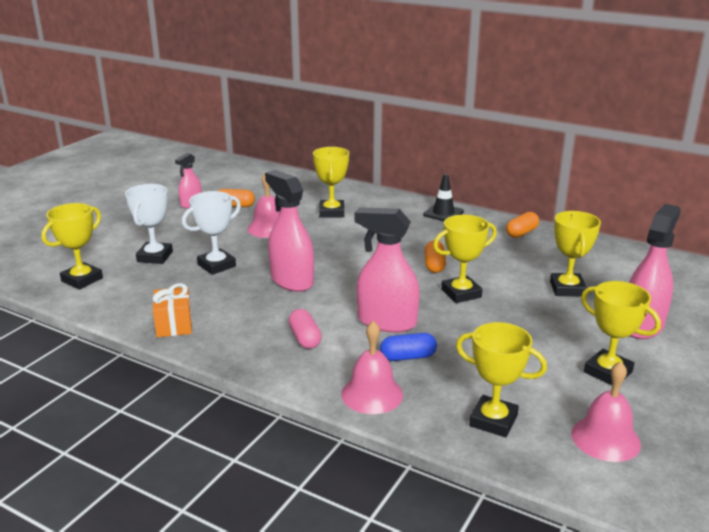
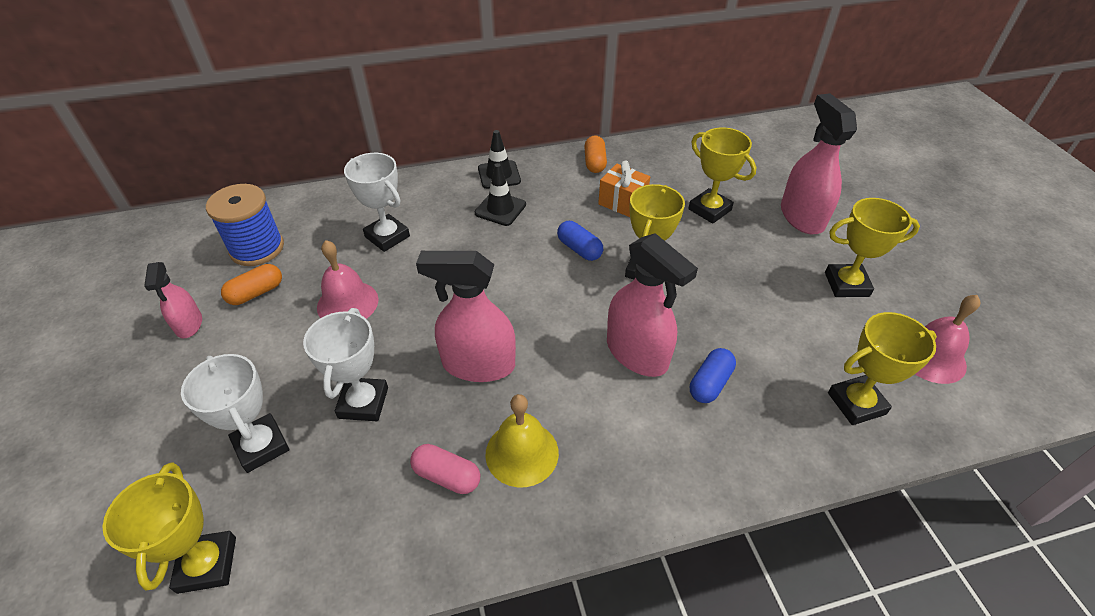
camera: 45 degrees left, 20 degrees up
orange gift [152,283,192,337] -> orange gift moved to [598,161,650,217]
pink capsule [288,309,322,349] -> pink capsule moved to [410,444,480,494]
yellow trophy [313,147,349,218] -> white trophy [344,153,410,252]
pink bell [341,321,403,414] -> none
pink spray bottle [354,207,420,333] -> pink spray bottle turned 105 degrees counterclockwise [607,233,698,377]
orange capsule [424,241,446,273] -> blue capsule [557,221,603,261]
none -> blue spool [206,184,284,266]
none -> black traffic cone [475,163,526,226]
none -> yellow bell [485,394,559,487]

